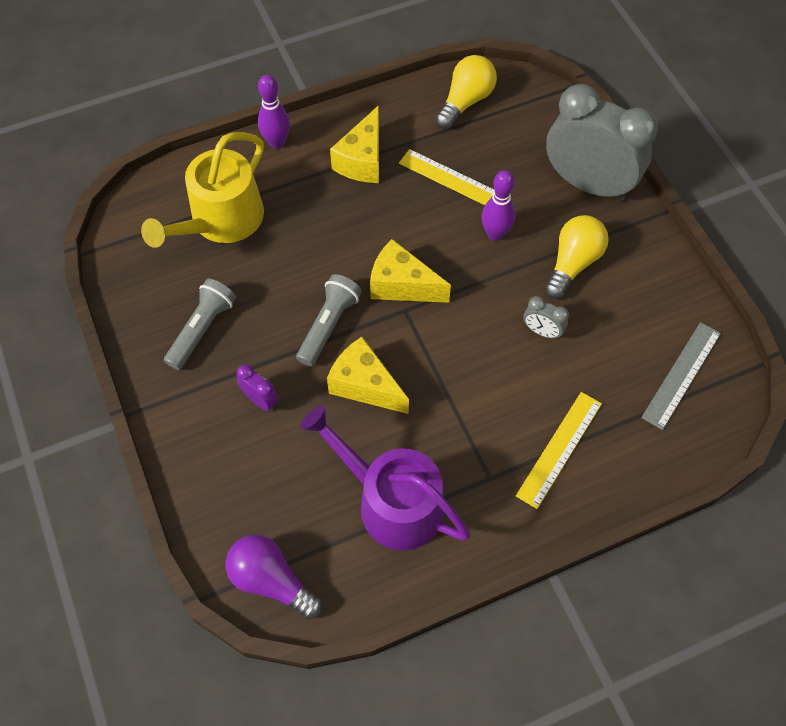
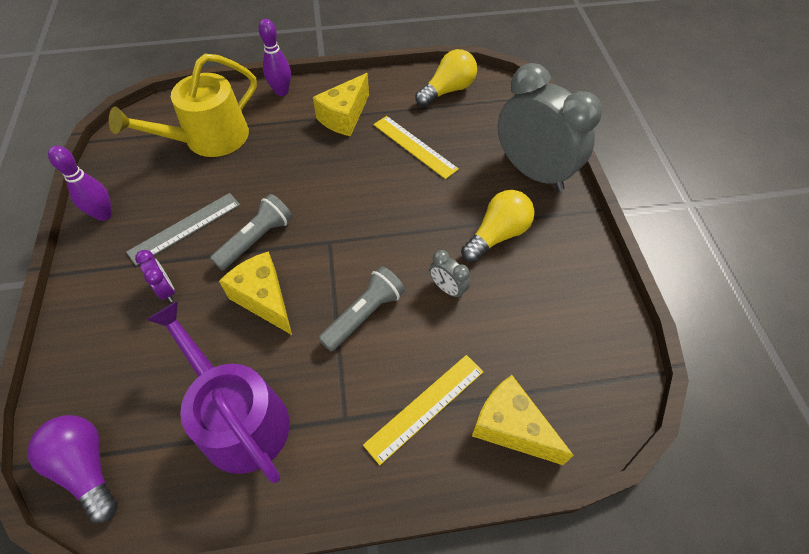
camera: 15 degrees right, 5 degrees down
grey flashlight [164,279,236,370] -> grey flashlight moved to [318,266,405,351]
yellow cheese [370,239,451,303] -> yellow cheese moved to [472,375,574,465]
purple bowling pin [481,170,515,241] -> purple bowling pin moved to [48,146,112,221]
grey ruler [641,322,721,430] -> grey ruler moved to [126,193,240,266]

